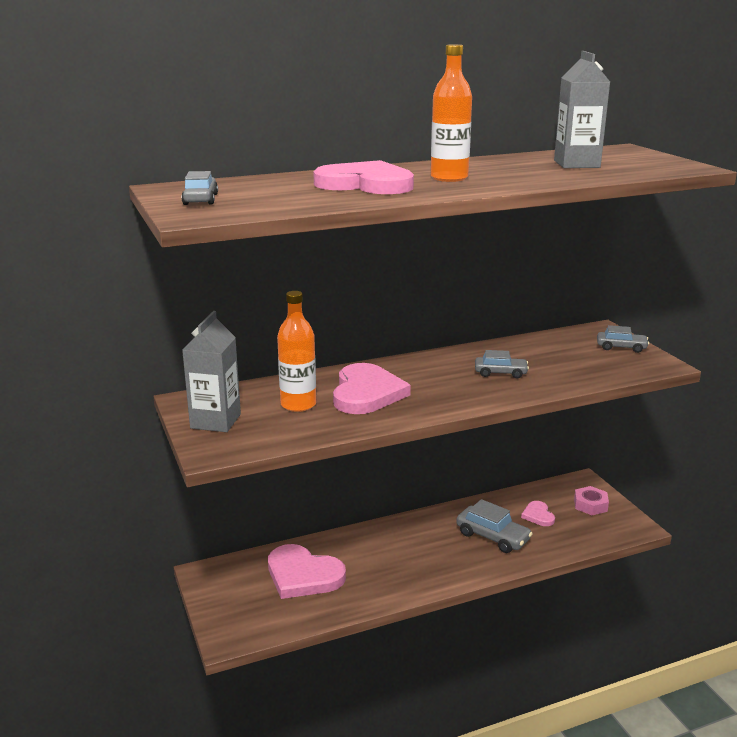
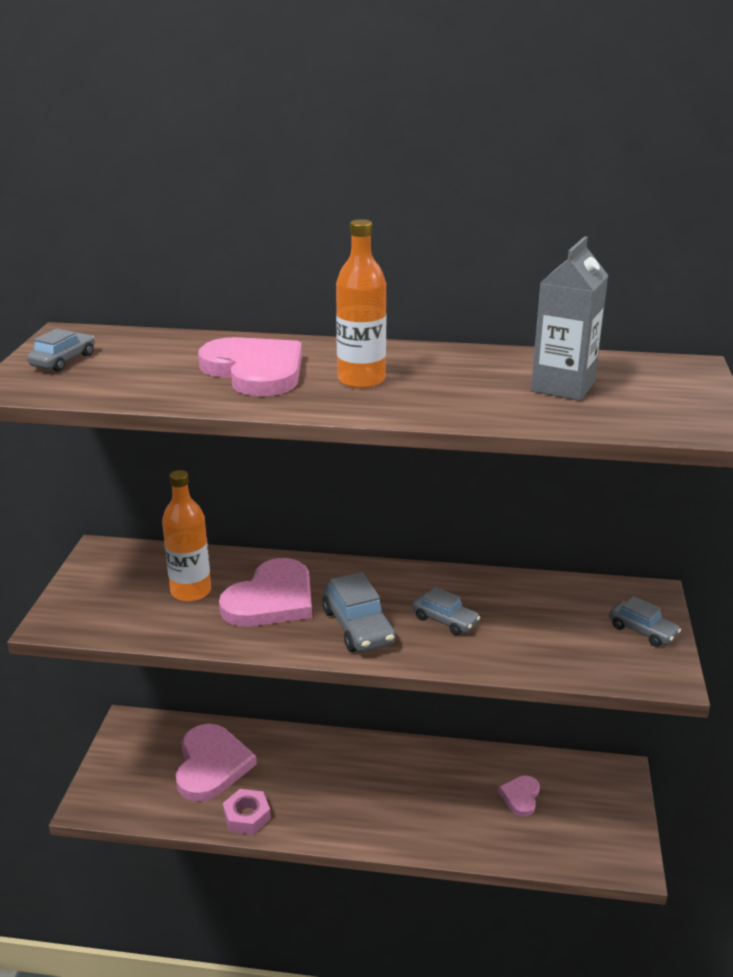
camera: 30 degrees right, 5 degrees up
grey carton [182,311,241,432] -> none
pink heart [268,544,346,599] -> pink heart turned 150 degrees counterclockwise [176,724,257,802]
grey car [456,499,533,553] -> grey car moved to [322,572,395,652]
pink nut [574,486,609,515] -> pink nut moved to [223,789,271,835]

